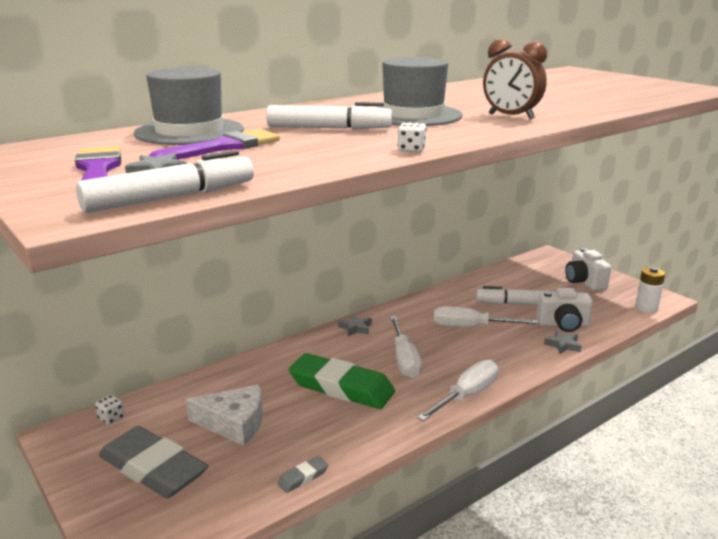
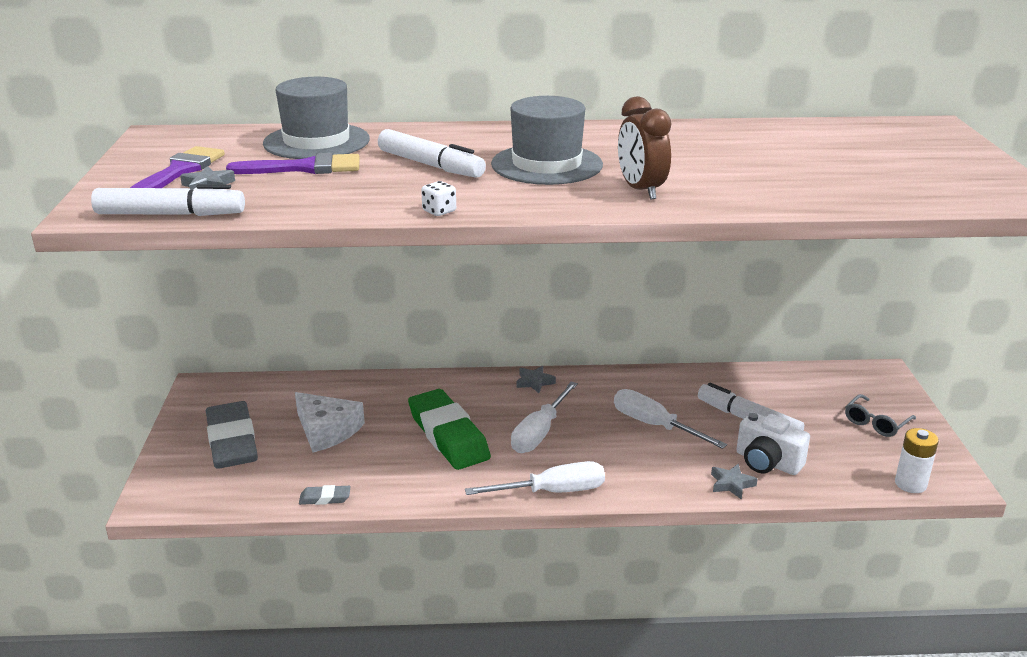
camera: 35 degrees right, 5 degrees up
white dice [95,395,125,425] -> none
white camera [565,248,611,291] -> grey glasses [845,394,916,437]

